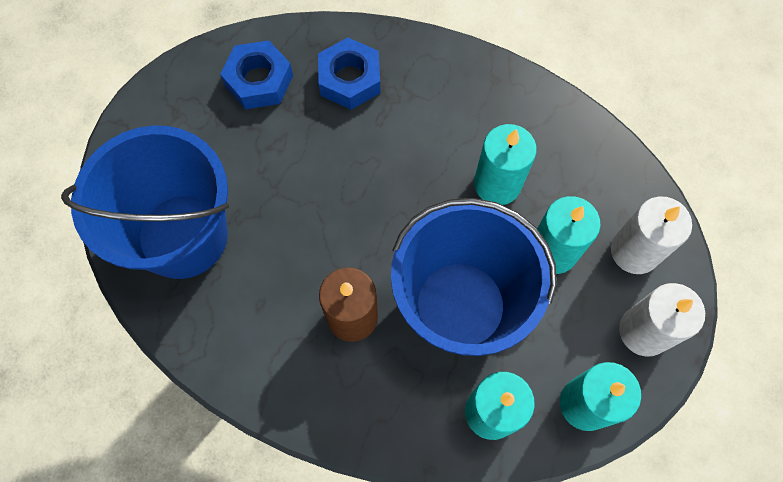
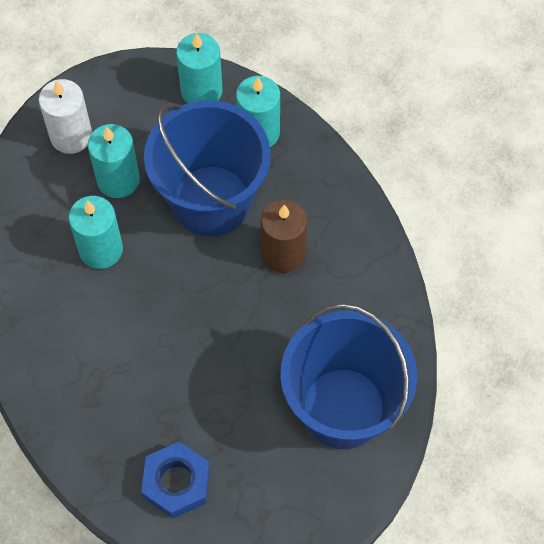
camera: 135 degrees left, 5 degrees down
blue nut [318,37,380,110] -> none
white candle [619,283,705,357] -> none

